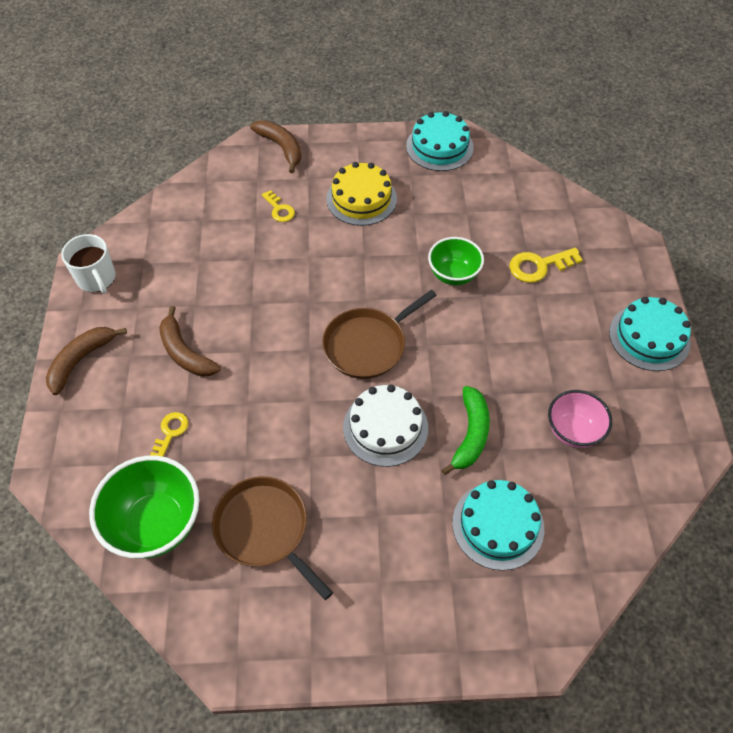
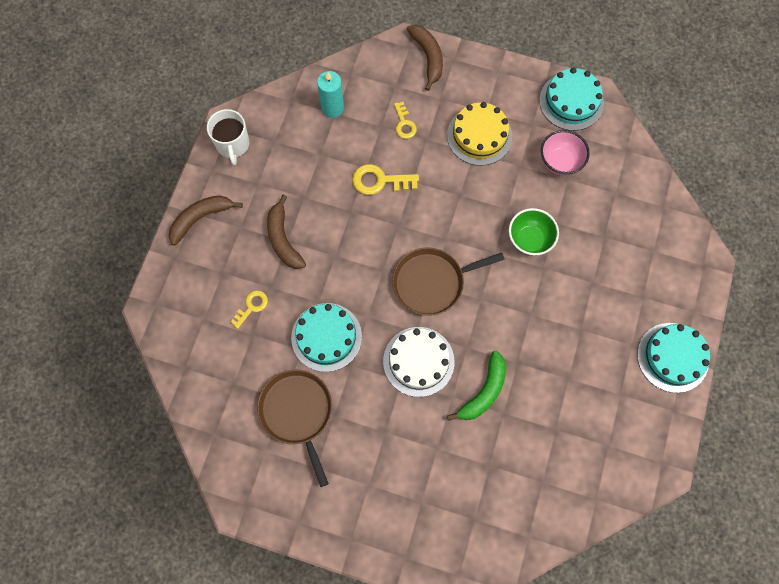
camera: 20 degrees right, 15 degrees up
green bowl [89,456,199,559] -> none
turquoise cake [452,480,544,571] -> turquoise cake moved to [291,303,362,372]
yellow key [509,248,583,283] -> yellow key moved to [352,164,419,195]
pink bowl [548,390,612,448] -> pink bowl moved to [541,130,590,176]
none -> turquoise candle [317,71,344,118]

